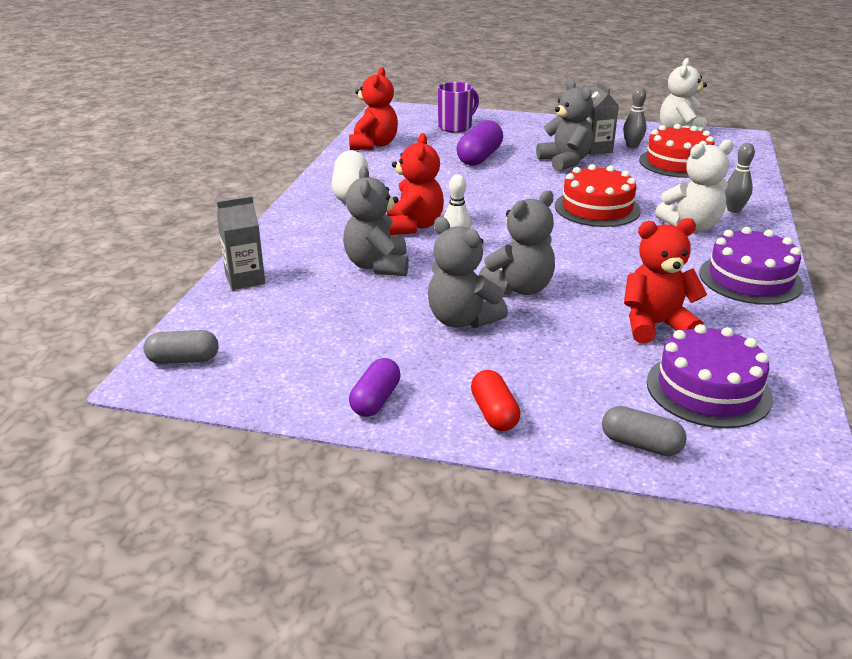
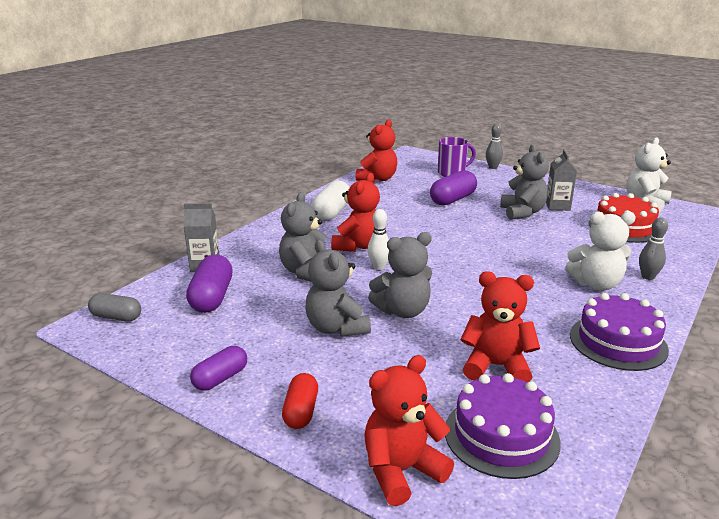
camera: 20 degrees right, 5 degrees down
red cake [555,164,641,227] -> none
grey capsule [602,406,687,456] -> red teddy bear [364,355,454,506]
grey bowling pin [623,87,647,149] -> grey bowling pin moved to [486,123,503,169]
none -> purple capsule [186,255,233,313]

